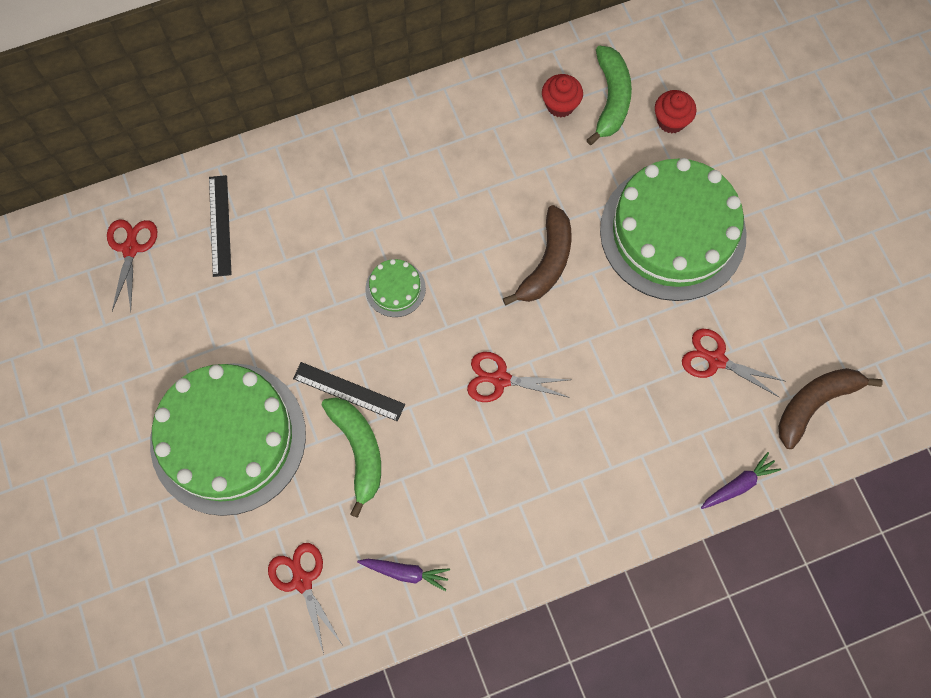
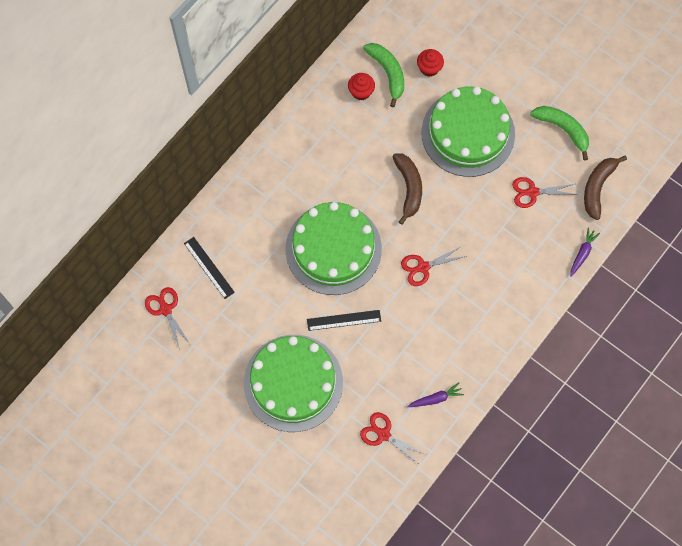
camera: 30 degrees left, 0 degrees up
green banana [322,397,381,518] -> green banana moved to [530,106,589,161]
green cake [365,259,426,317] -> green cake [285,202,382,295], size x2.46

